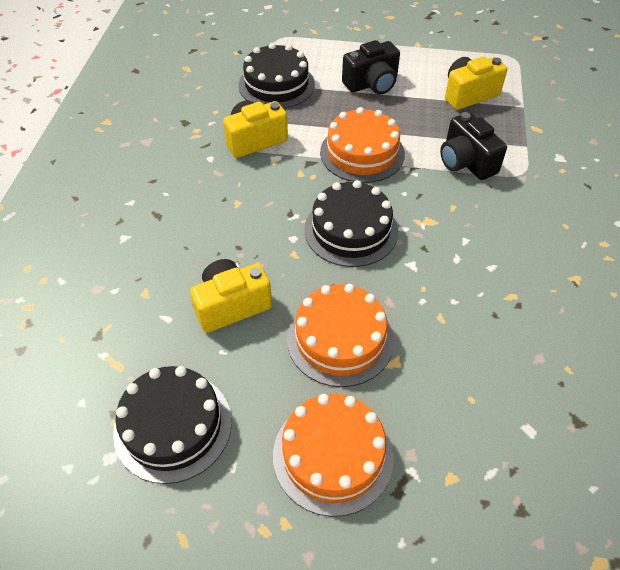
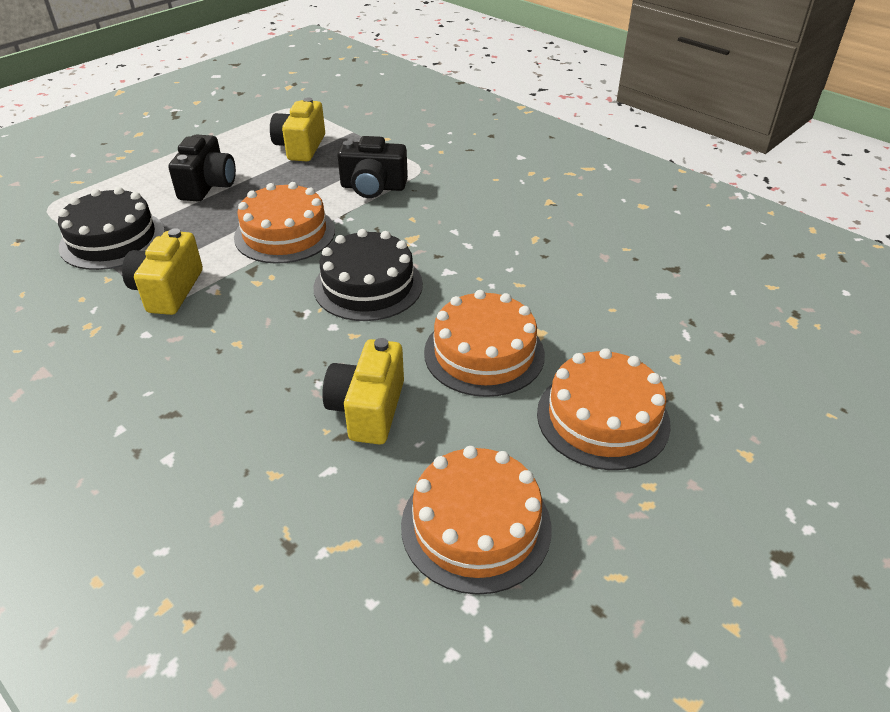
camera: 55 degrees left, 10 degrees down
black cake [113,366,232,484] -> orange cake [401,446,552,595]

